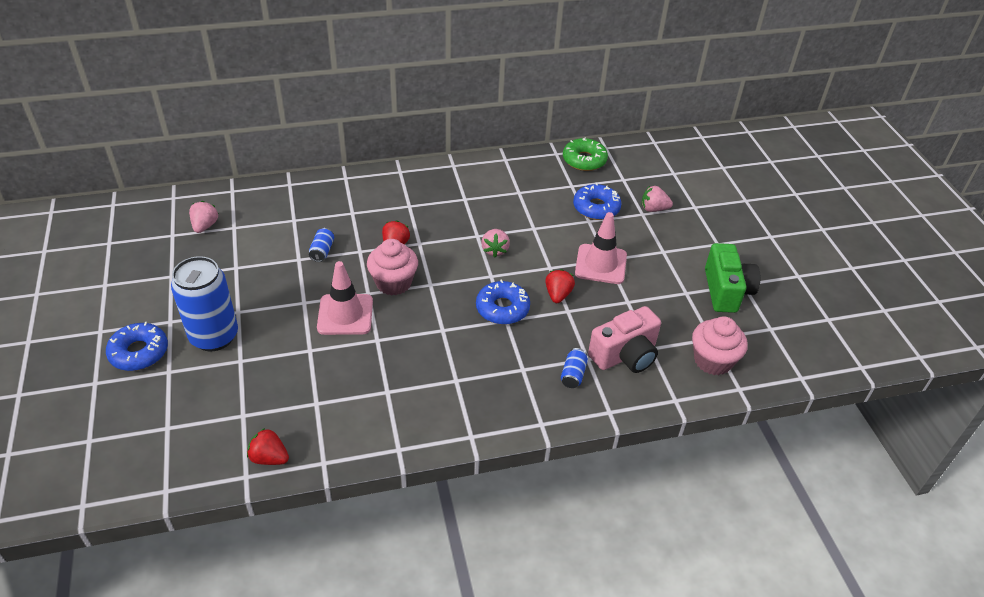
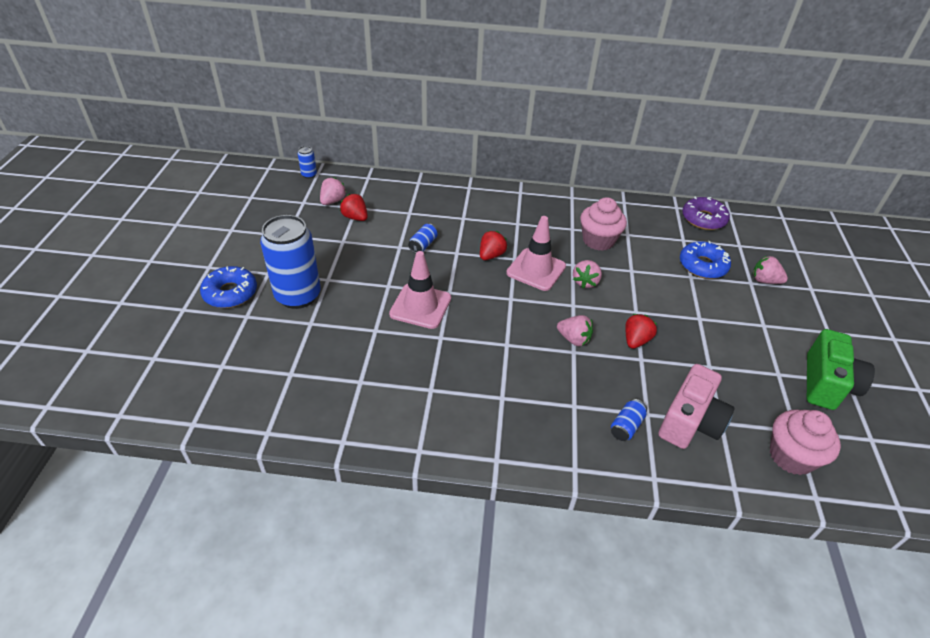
camera: 20 degrees right, 0 degrees up
red strawberry [247,428,289,465] -> red strawberry moved to [340,194,368,221]
pink cupcake [367,239,418,296] -> pink cupcake moved to [580,197,627,251]
blue donut [476,280,530,325] -> pink strawberry [557,315,593,346]
green donut [563,137,608,171] -> purple donut [682,197,730,230]
pink traffic cone [575,212,627,284] -> pink traffic cone moved to [506,216,566,291]
pink camera [588,306,661,373] -> pink camera turned 45 degrees counterclockwise [658,364,734,449]
none -> blue can [298,146,317,179]

